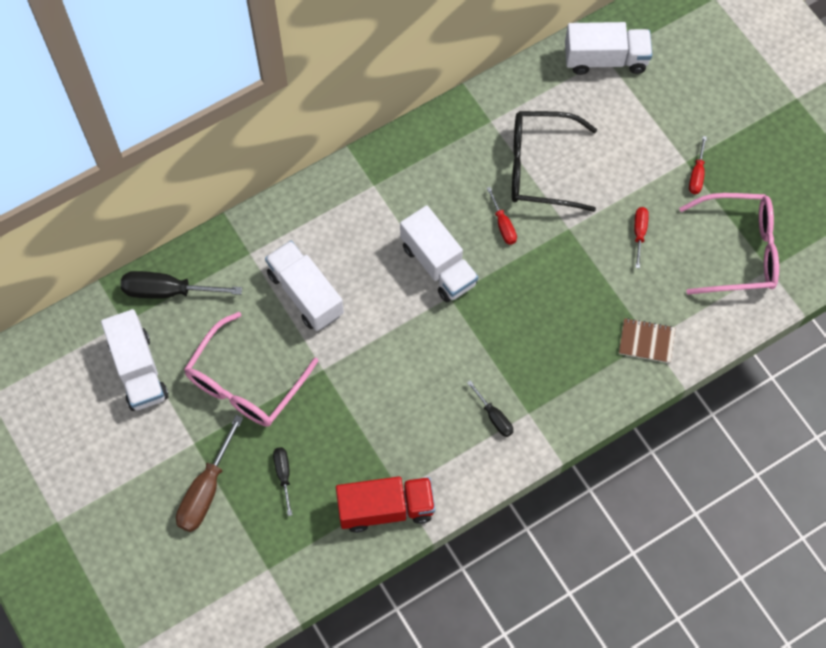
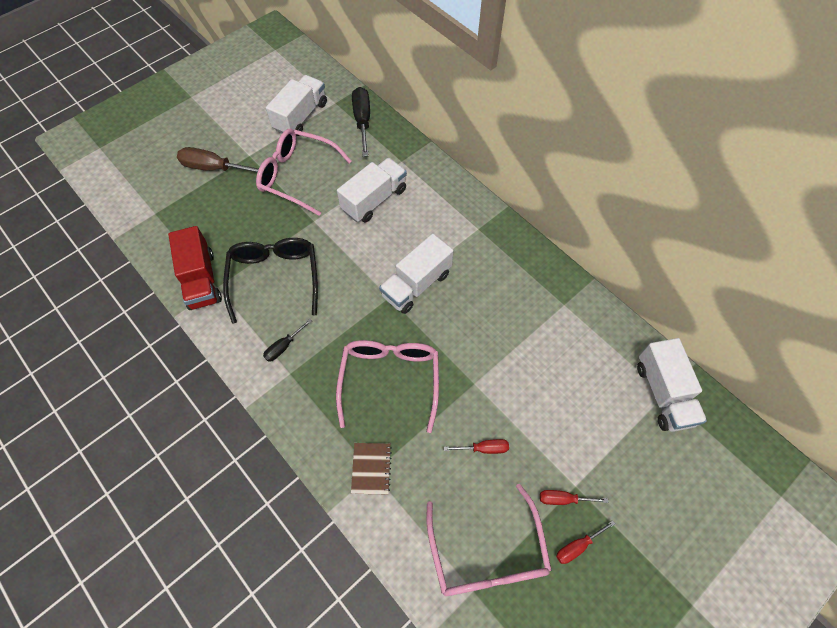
camera: 80 degrees right, 5 degrees down
white truck [101,309,169,411] -> white truck turned 150 degrees clockwise [266,75,327,136]
black screwdriver [273,447,292,516] -> none
red screwdriver [487,187,517,245] -> red screwdriver moved to [556,520,615,564]
black glasses [512,111,597,212] -> black glasses moved to [223,238,318,324]
none -> pink glasses [336,340,439,433]

